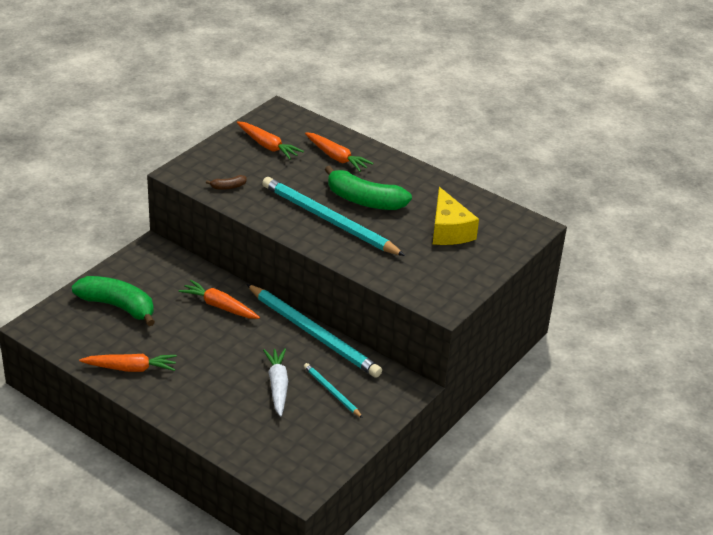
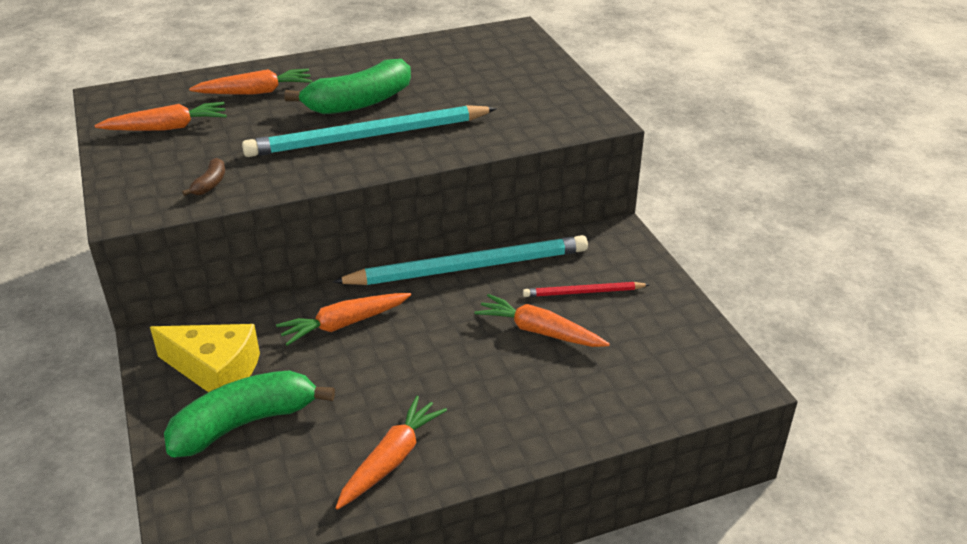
camera: 55 degrees left, 0 degrees up
white carrot [263,348,288,417] -> orange carrot [474,294,610,347]
turquoise pencil [304,363,363,418] -> red pencil [523,282,650,297]
yellow cheese [433,187,479,245] -> yellow cheese moved to [150,324,260,392]

